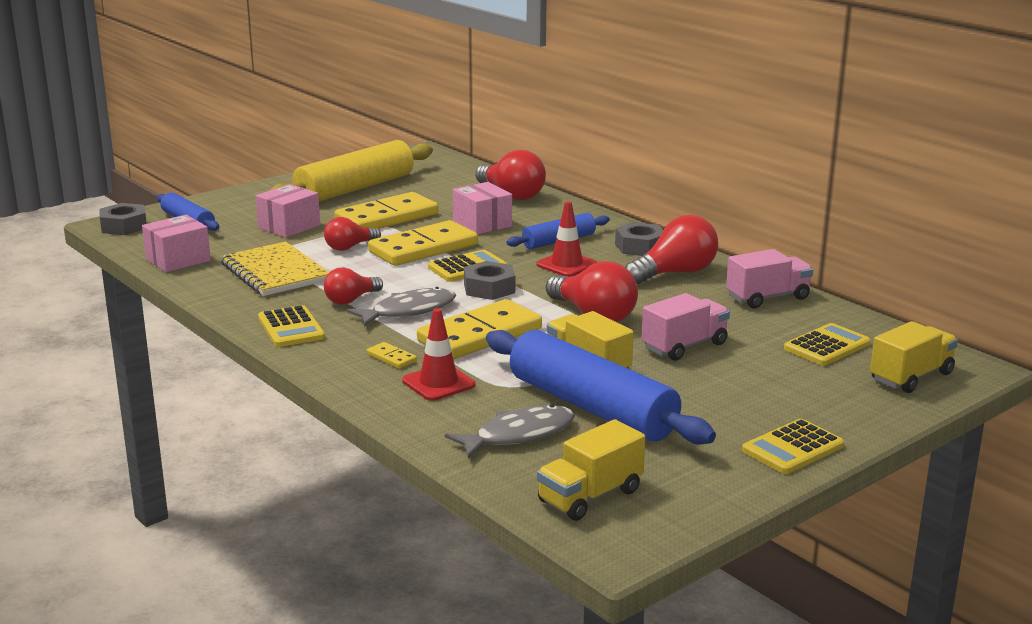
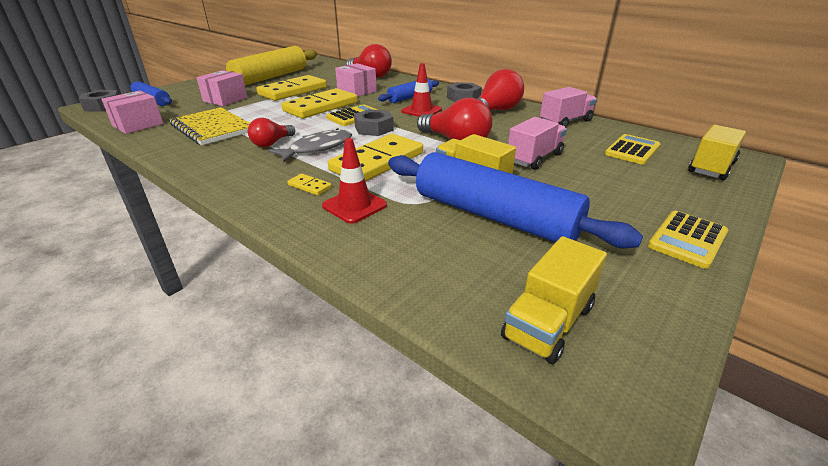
camera: 10 degrees left, 10 degrees up
yellow calculator [258,305,325,347] -> none
red light bulb [324,217,381,251] -> none
grey fish [445,404,575,459] -> none

